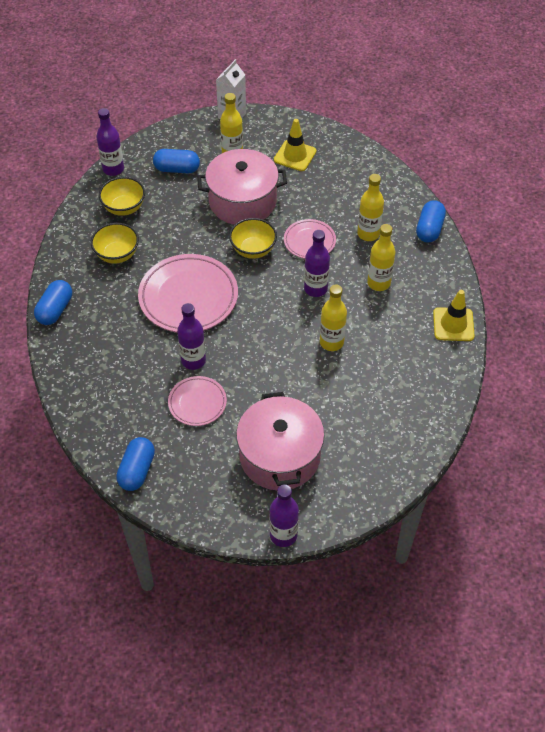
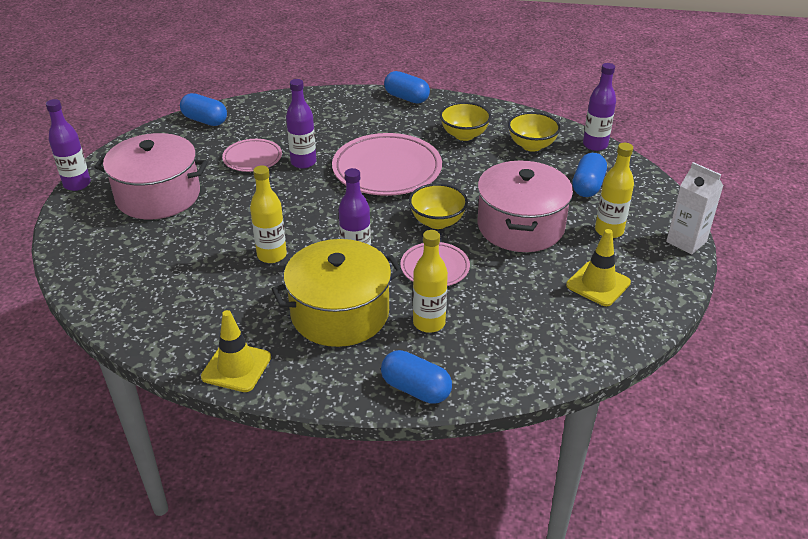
camera: 105 degrees right, 15 degrees down
yellow bottle [367,224,395,291] -> yellow pot [272,239,403,347]

